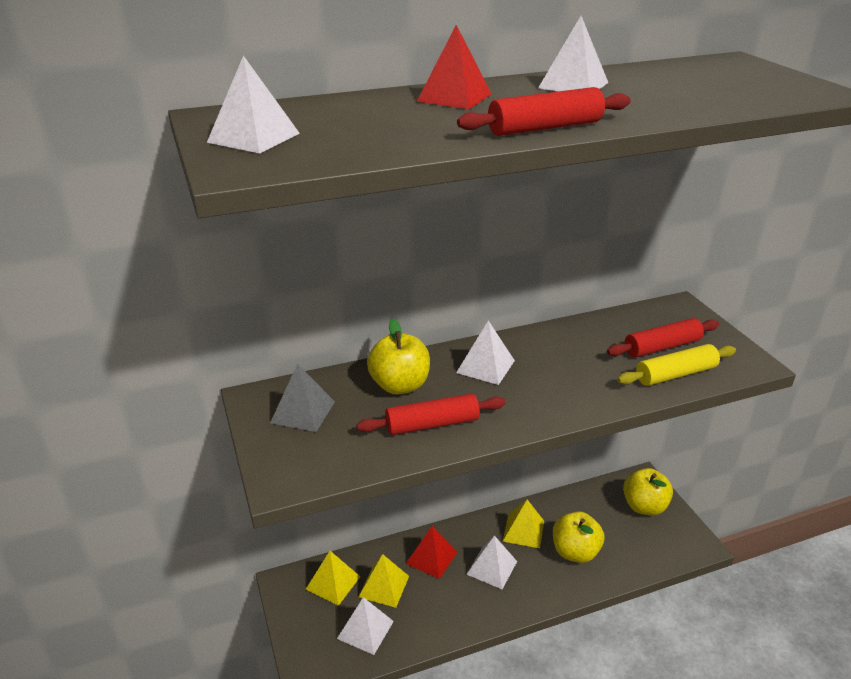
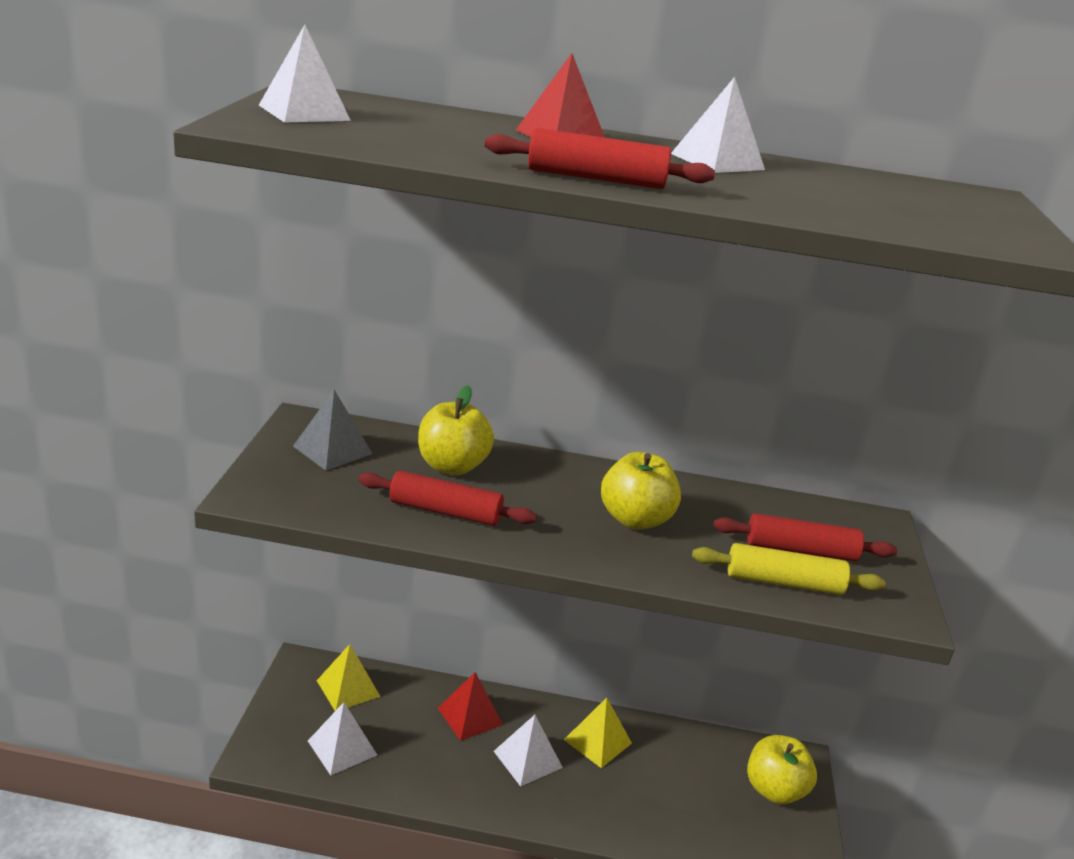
camera: 25 degrees right, 5 degrees down
yellow pyramid [359,554,409,608] -> none
white pyramid [456,321,515,385] -> none
yellow apple [553,511,604,563] -> yellow apple moved to [601,452,681,530]

